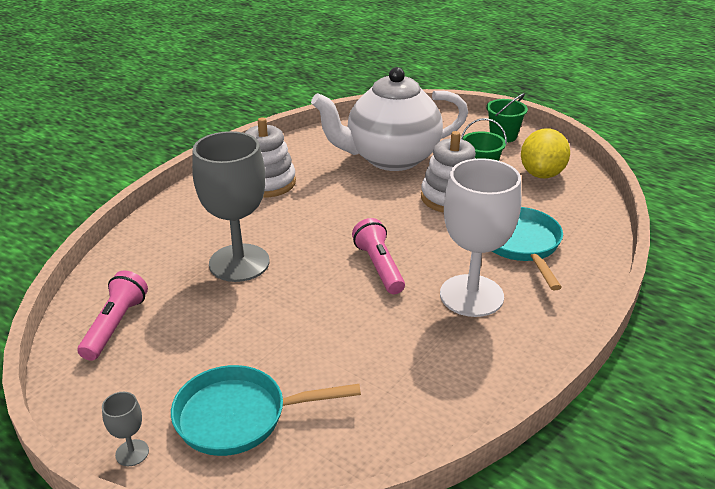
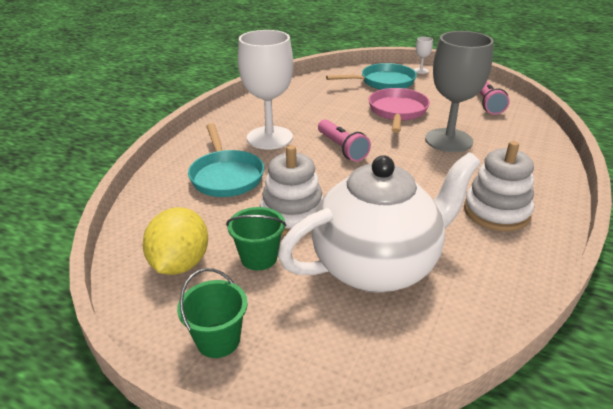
camera: 170 degrees right, 0 degrees up
grey goblet [102,392,149,466] -> white goblet [414,37,433,74]
none -> pink pan [369,88,430,133]

